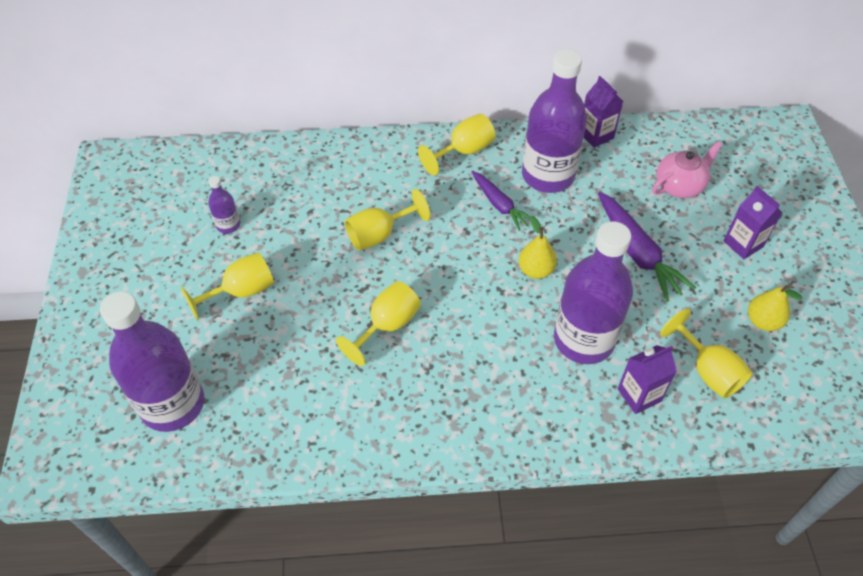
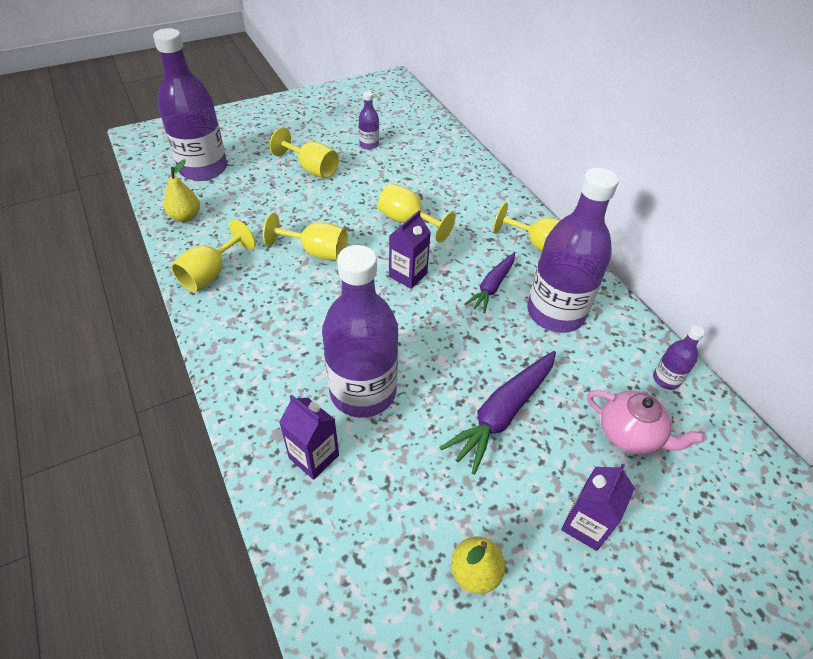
camera: 65 degrees right, 5 degrees down
yellow pear [519,216,557,279] -> yellow pear moved to [164,159,200,222]
purple carton [584,76,623,148] -> purple carton moved to [389,210,431,289]
yellow goblet [660,309,753,399] -> yellow goblet moved to [171,219,256,292]
none -> purple bottle [653,326,705,390]

